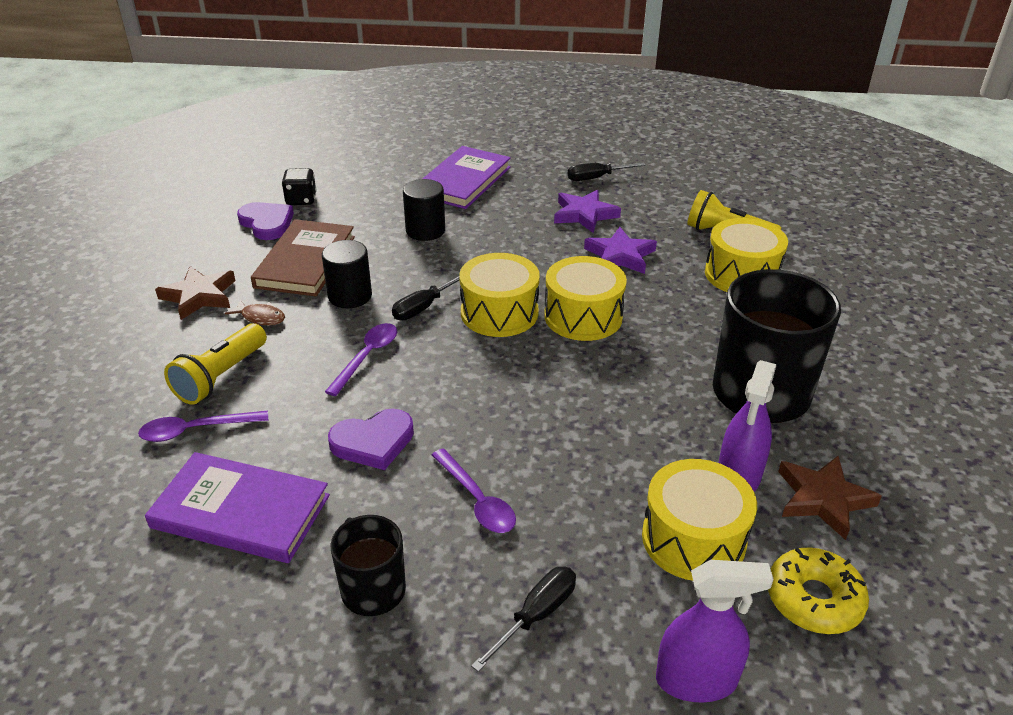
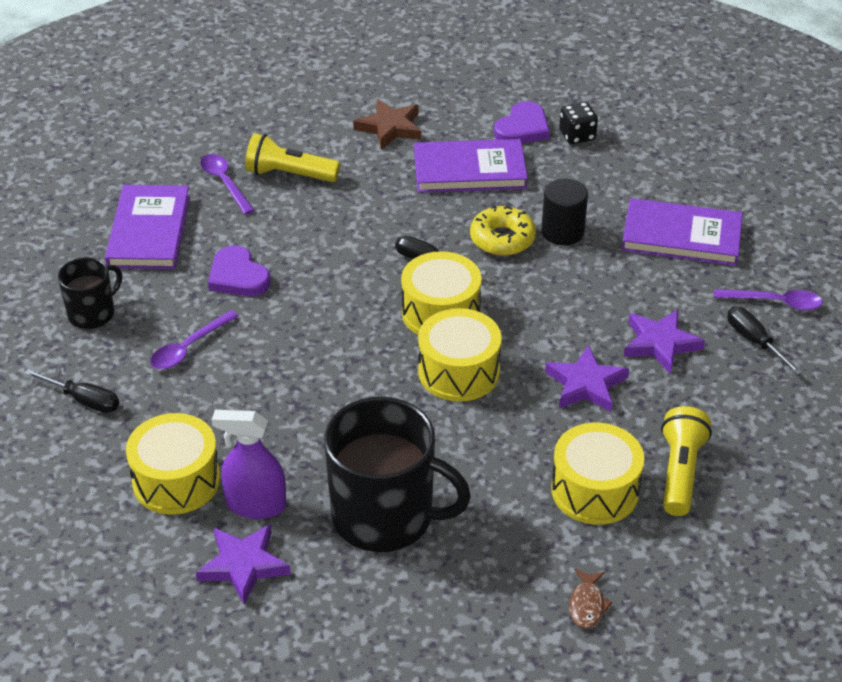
camera: 75 degrees right, 5 degrees up
brown fish [225,299,285,326] -> brown fish moved to [569,568,613,629]
brown book [251,219,355,297] -> purple book [414,139,528,193]
black cylinder [322,240,372,308] -> none
purple spoon [325,323,397,396] -> purple spoon moved to [714,289,823,311]
purple spray bottle [656,560,774,703] -> none
yellow donut [768,547,869,634] -> yellow donut moved to [470,205,536,256]
brown star [778,456,882,540] -> purple star [196,524,291,605]

